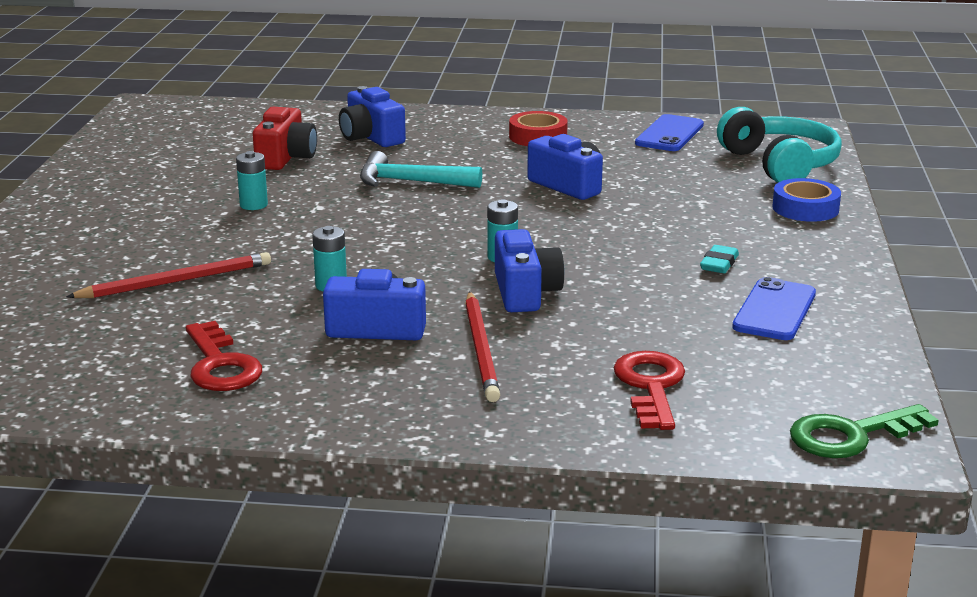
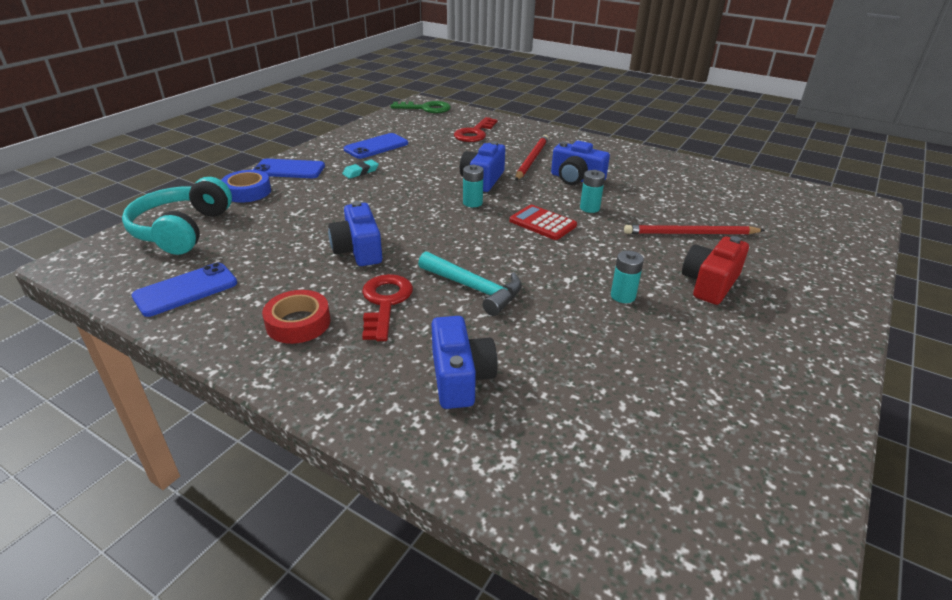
camera: 155 degrees left, 10 degrees up
red key [186,321,262,391] -> red key moved to [362,274,413,341]
red camera [253,107,317,170] -> red camera moved to [682,236,749,305]
none -> blue phone [253,159,325,178]
none -> red calculator [509,205,577,240]

